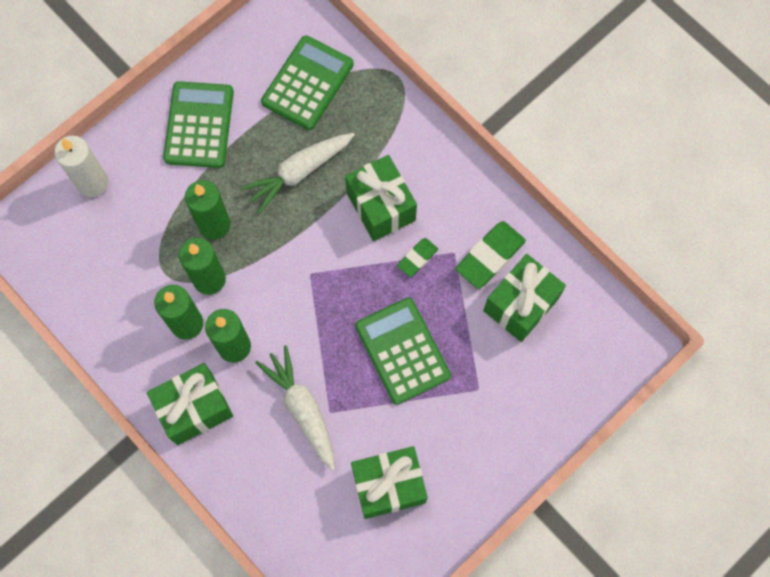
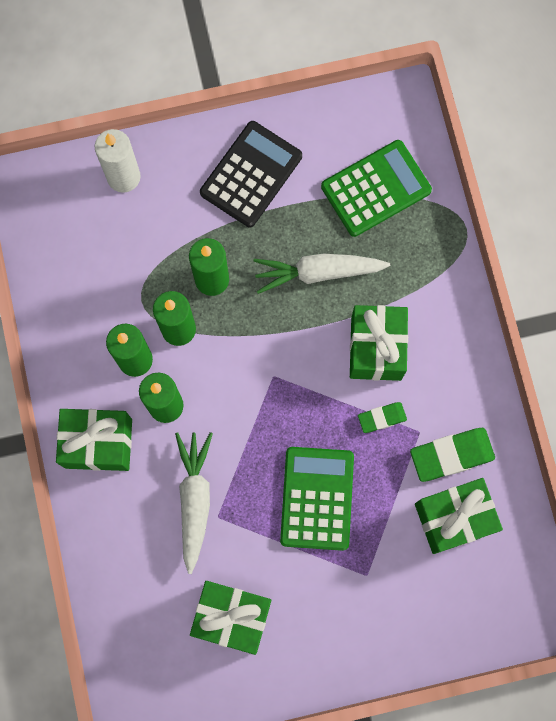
camera: 30 degrees right, 5 degrees up
green calculator [163,81,234,168] -> black calculator [200,121,302,227]

